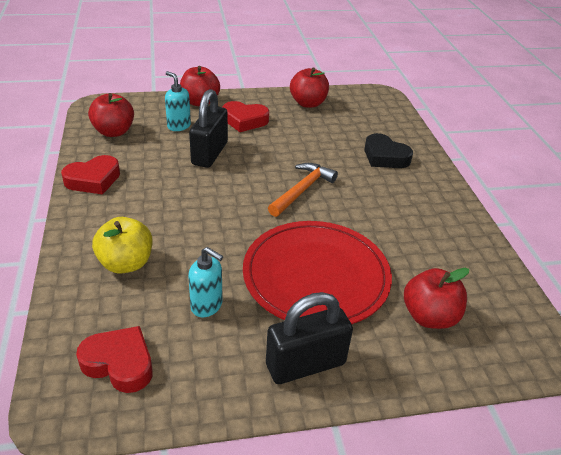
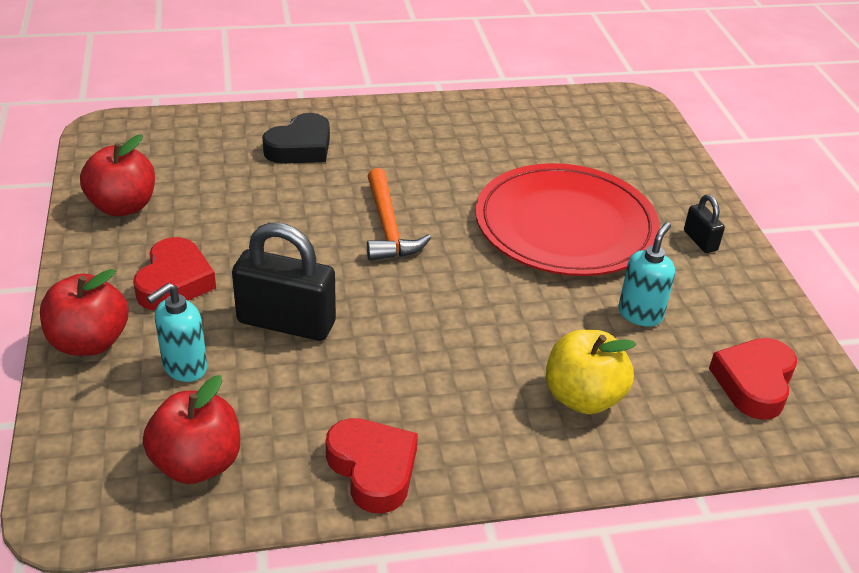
camera: 90 degrees left, 0 degrees up
black padlock [266,292,353,384] -> black padlock [684,194,725,253], size x0.50
orange hammer [268,163,338,217] -> orange hammer turned 135 degrees counterclockwise [367,168,431,261]
red apple [404,268,469,329] -> none

